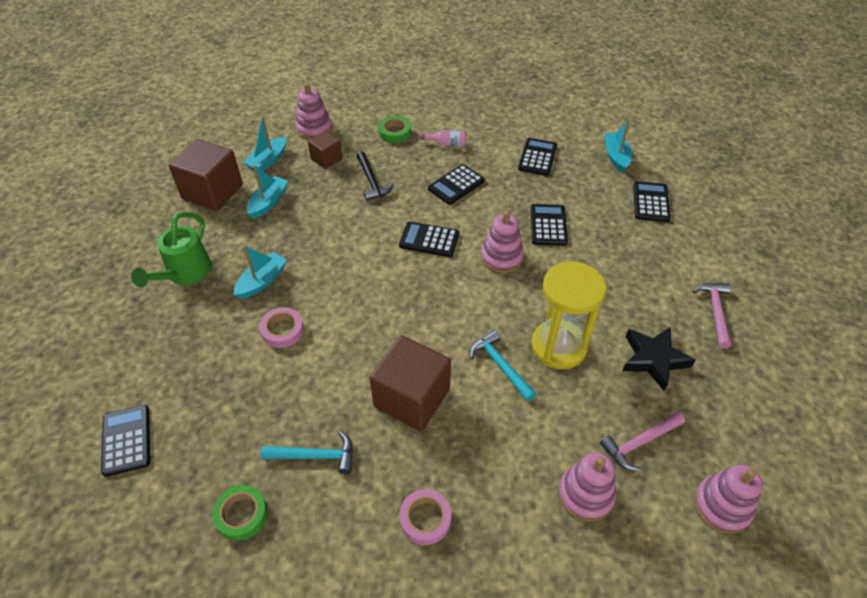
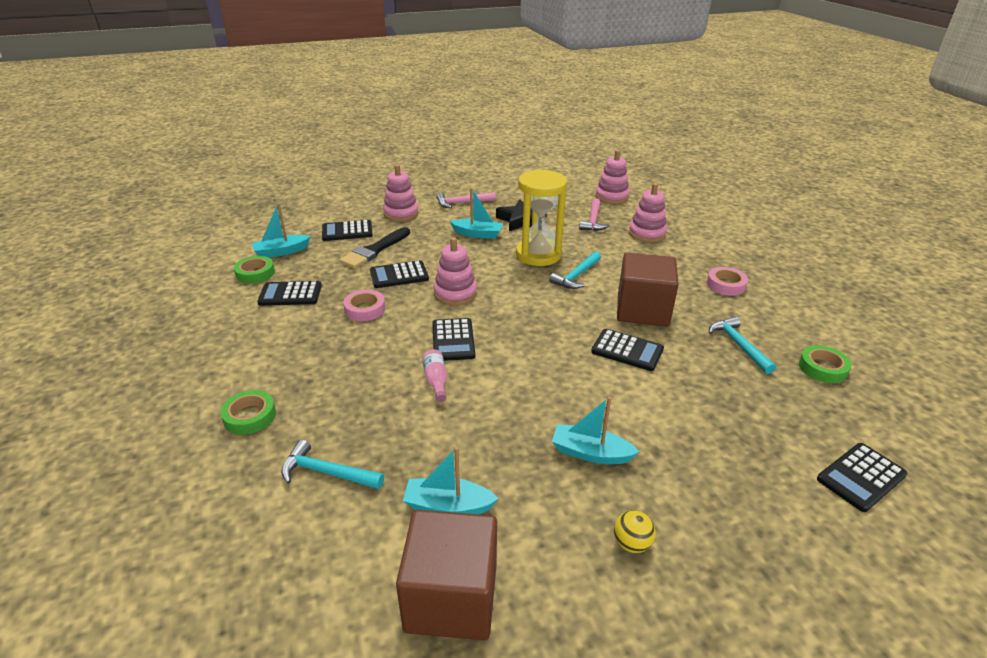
camera: 110 degrees left, 15 degrees down
green watering can [131,212,212,287] -> yellow ball [614,510,656,553]
turquoise boat [243,116,286,171] -> turquoise boat moved to [450,188,503,239]
pink tape [259,307,304,348] -> pink tape moved to [343,290,386,321]
pink stacking toy [295,83,332,140] -> pink stacking toy moved to [383,164,419,221]
brown cube [308,131,343,169] -> turquoise hammer [281,440,384,489]
black hammer [357,152,394,201] -> none
pink bottle [421,130,467,147] -> pink bottle moved to [422,349,447,402]
black calculator [428,164,485,205] -> black calculator moved to [591,329,664,371]
pink hammer [600,412,685,471] -> pink hammer turned 60 degrees clockwise [579,198,610,231]
none -> green tape [234,256,275,284]
none -> black brush [339,227,410,269]

